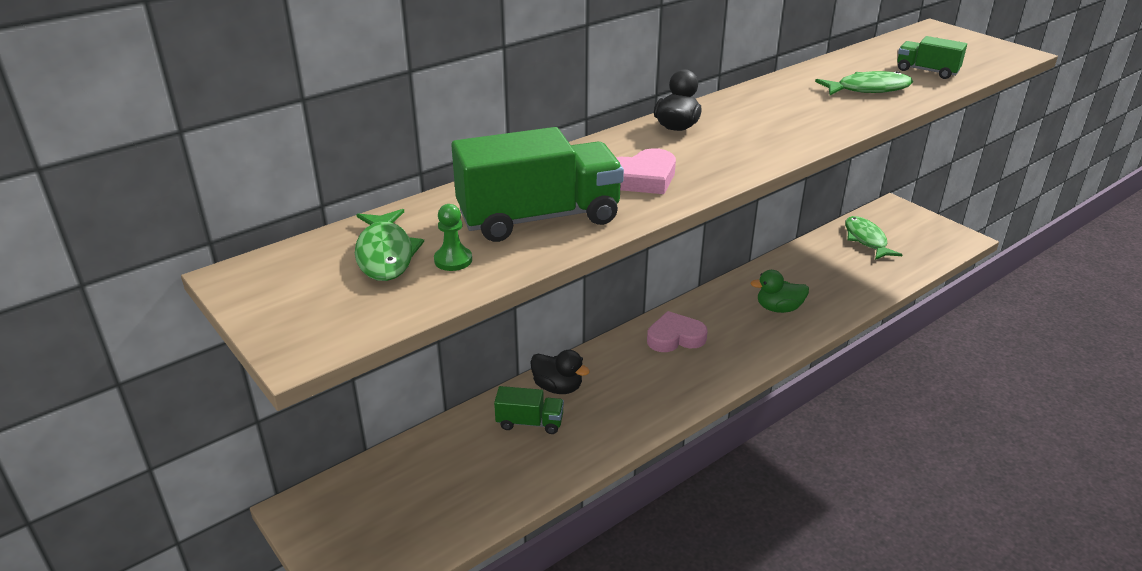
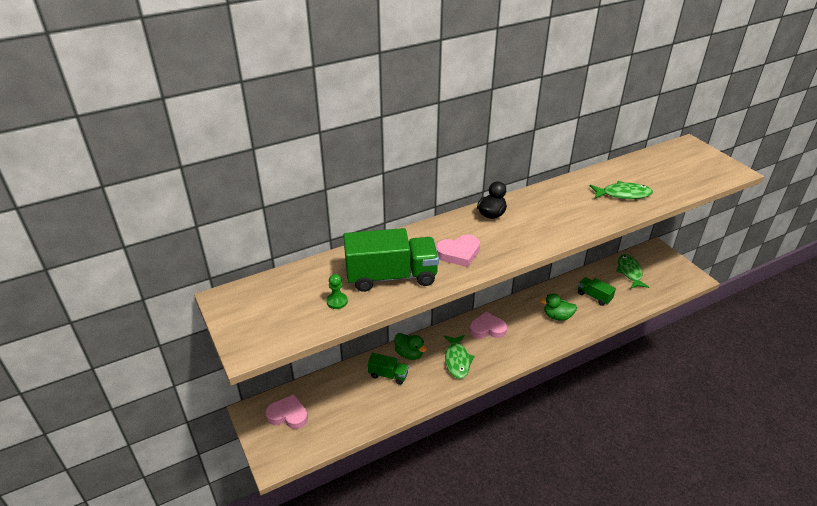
camera: 10 degrees right, 5 degrees up
green fish [355,209,424,281] -> green fish moved to [444,335,475,379]
black duck [530,350,590,394] -> green duck [394,333,427,360]
green truck [897,36,967,79] -> green truck moved to [578,277,616,306]
none -> pink heart [265,394,308,429]

